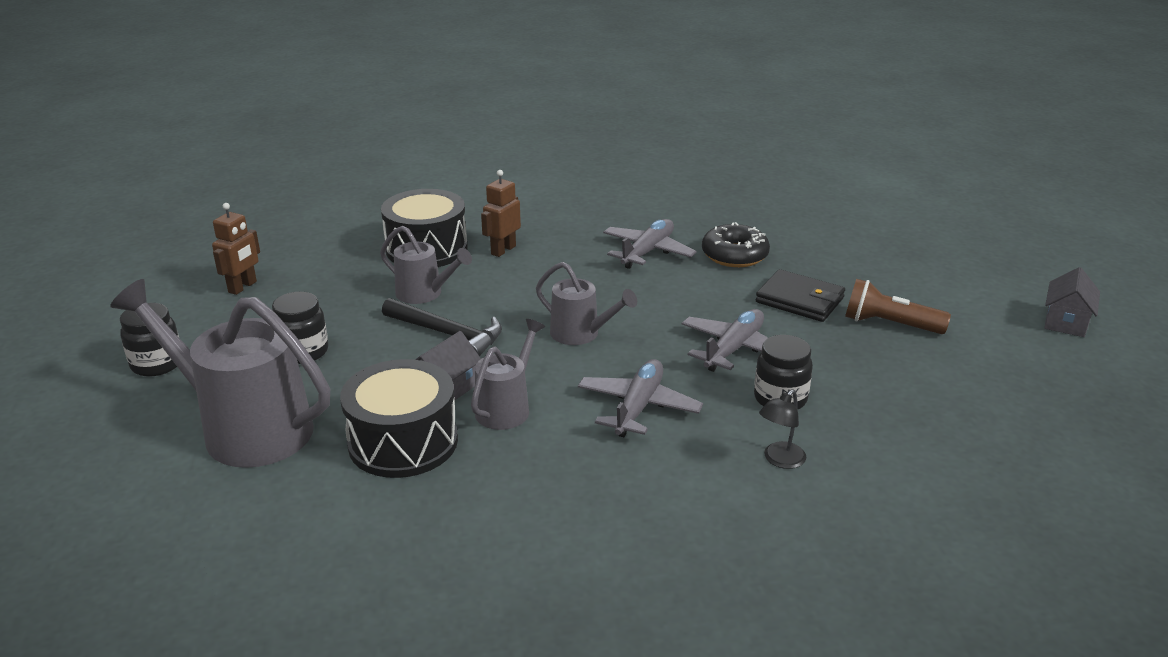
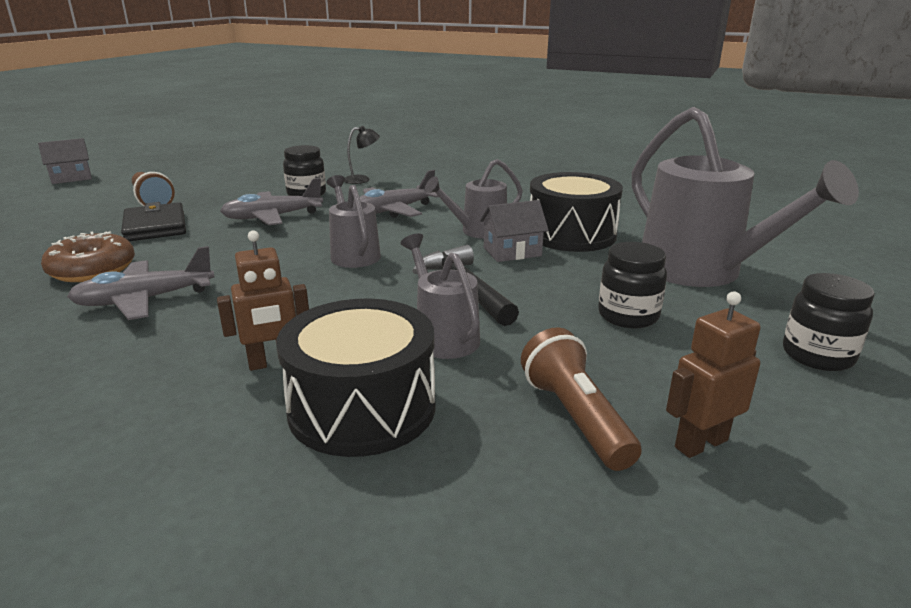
camera: 145 degrees left, 5 degrees down
black donut [702,222,770,267] -> brown donut [41,231,135,282]
none -> brown flashlight [521,328,642,471]

